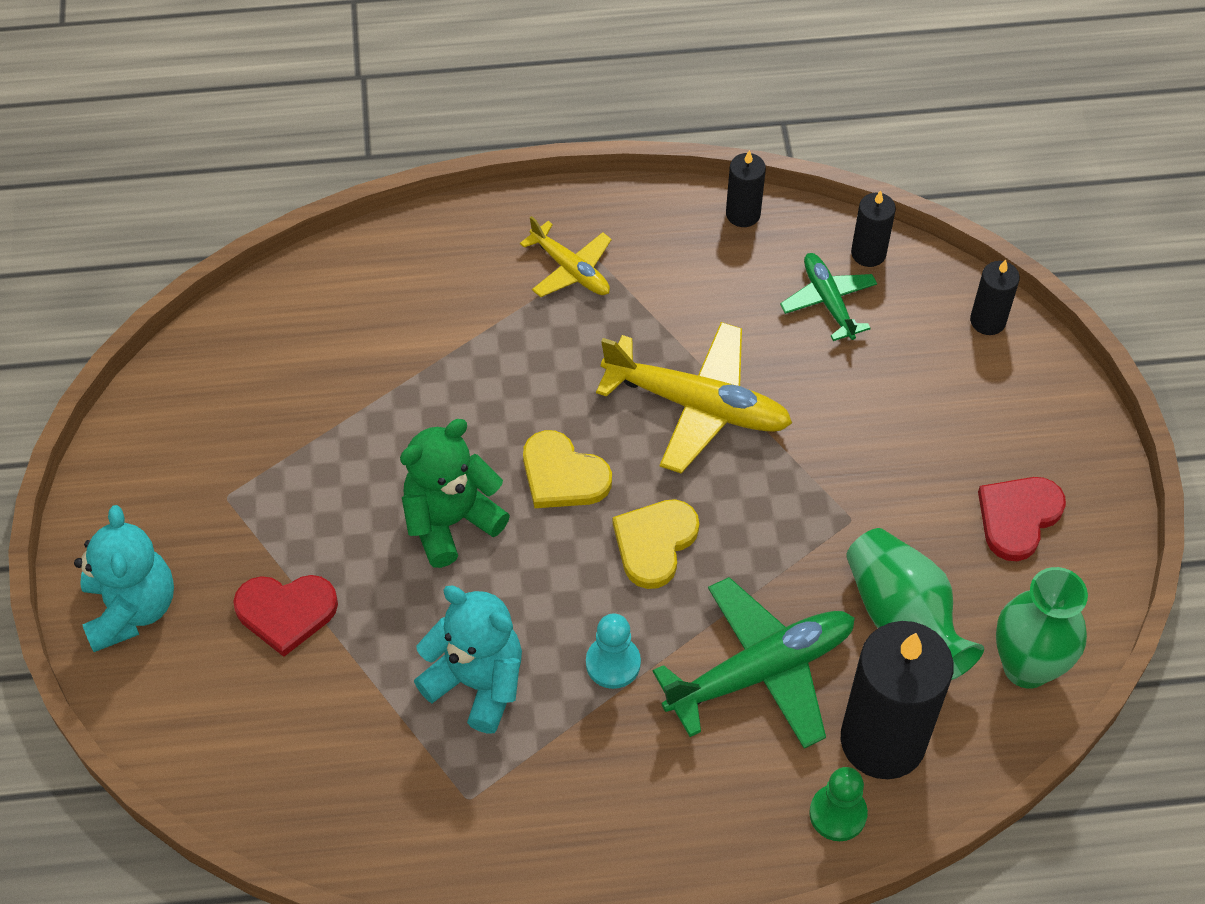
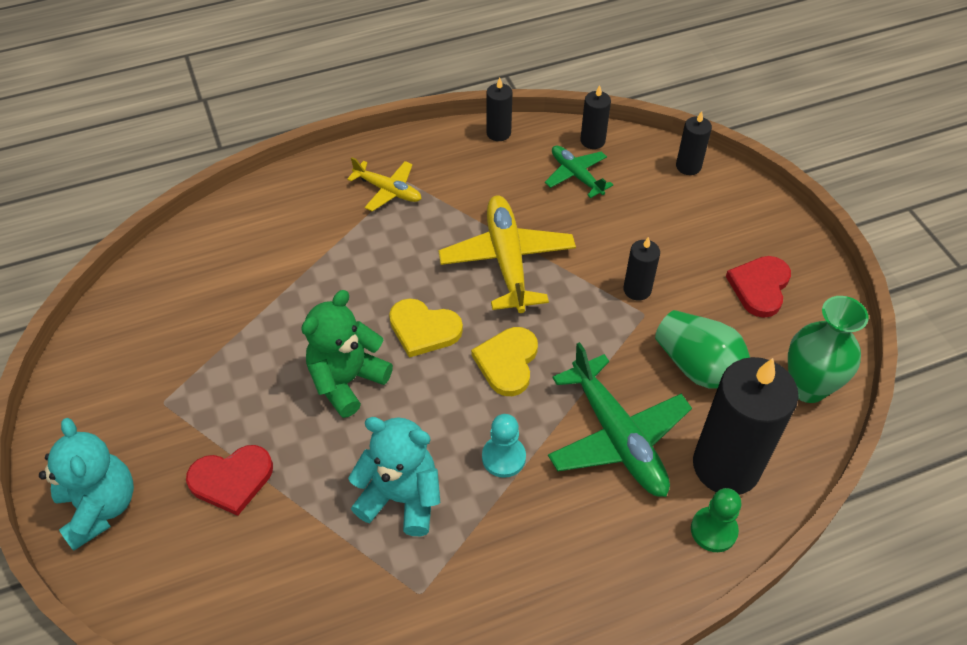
camera: 15 degrees left, 5 degrees down
yellow plane [596,322,792,474] -> yellow plane turned 105 degrees counterclockwise [438,196,576,313]
green plane [652,577,855,749] -> green plane turned 105 degrees clockwise [548,342,692,497]
none -> black candle [623,237,660,301]

